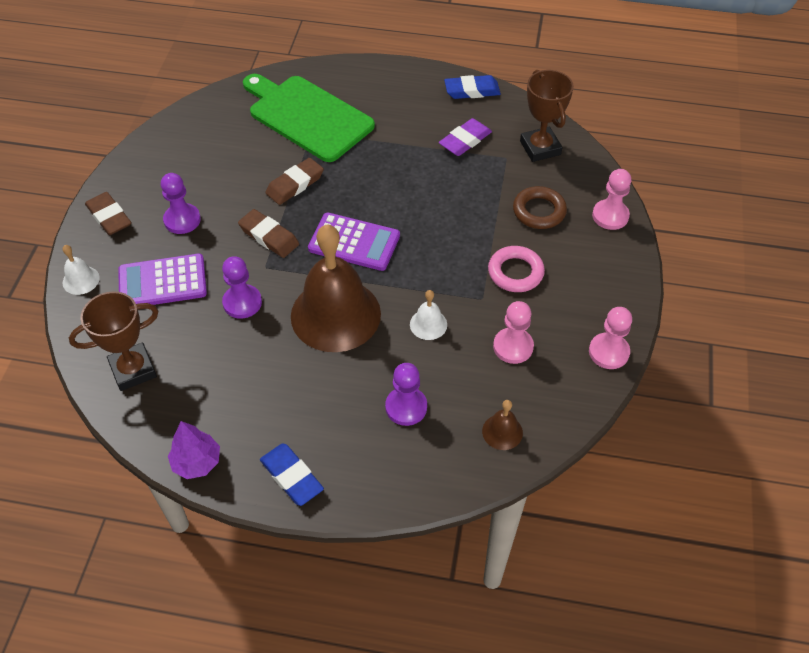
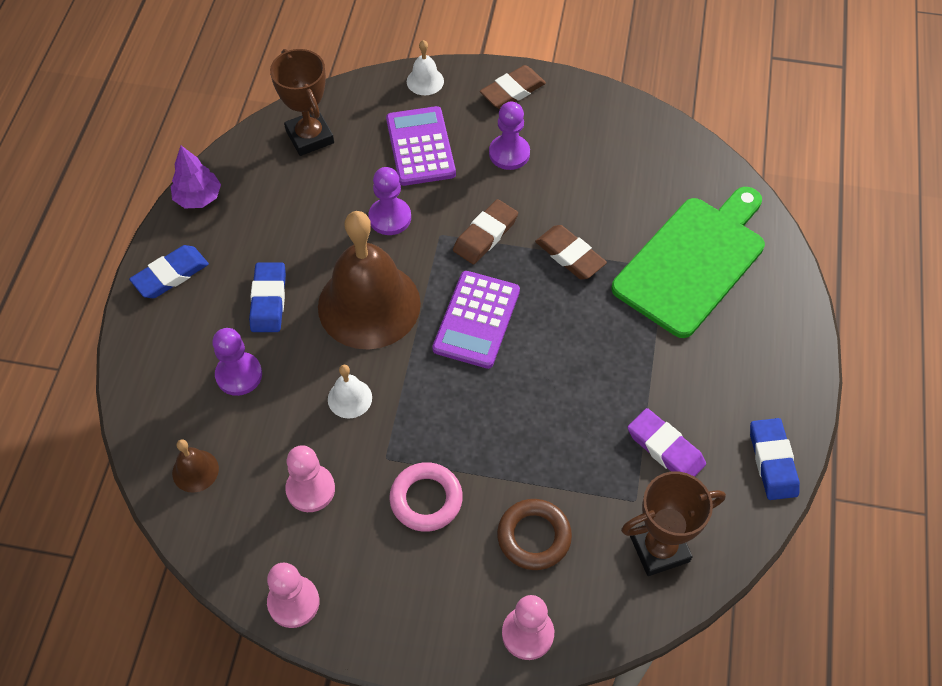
camera: 90 degrees right, 5 degrees up
none -> blue eraser [249,263,286,332]

